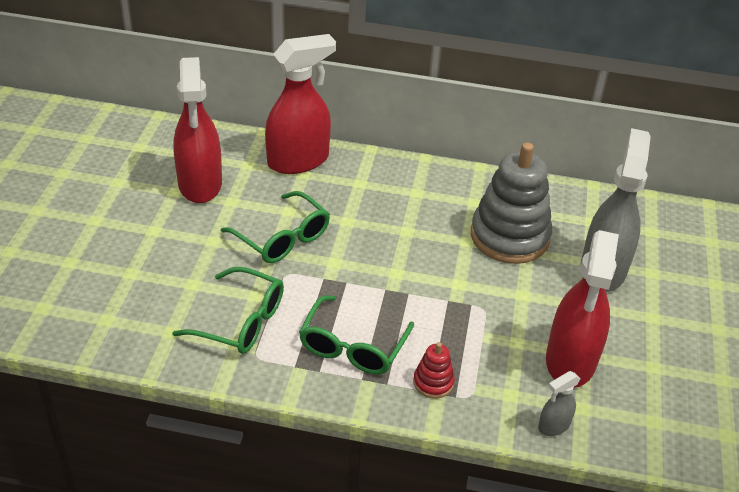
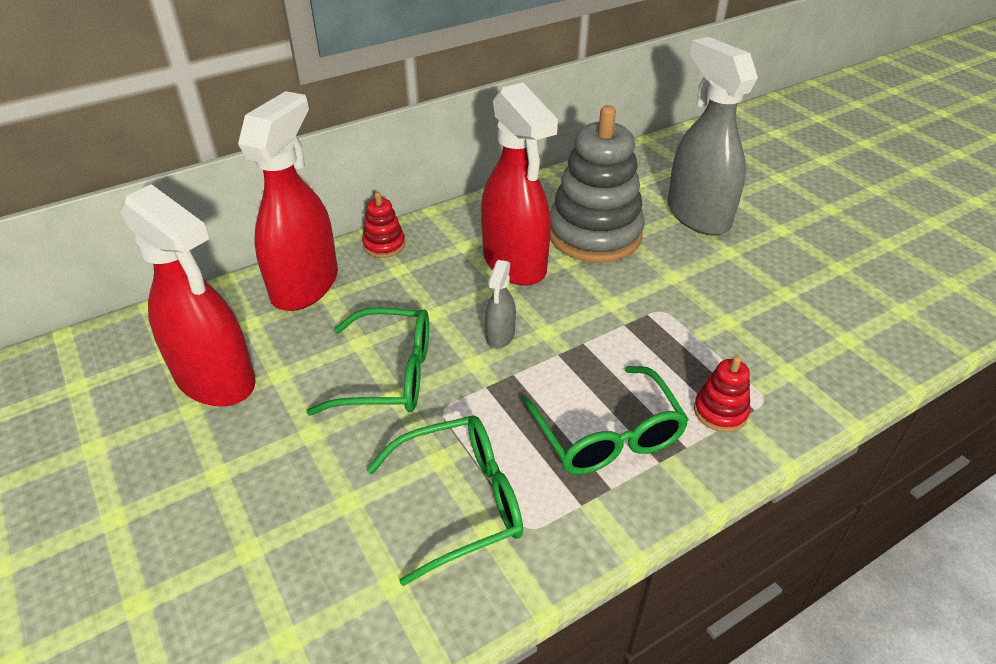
camera: 40 degrees left, 0 degrees up
grey spray bottle [538,371,580,436] -> grey spray bottle moved to [485,260,516,349]
red spray bottle [546,230,619,388] -> red spray bottle moved to [481,83,558,286]
none -> red stacking toy [362,192,405,258]

